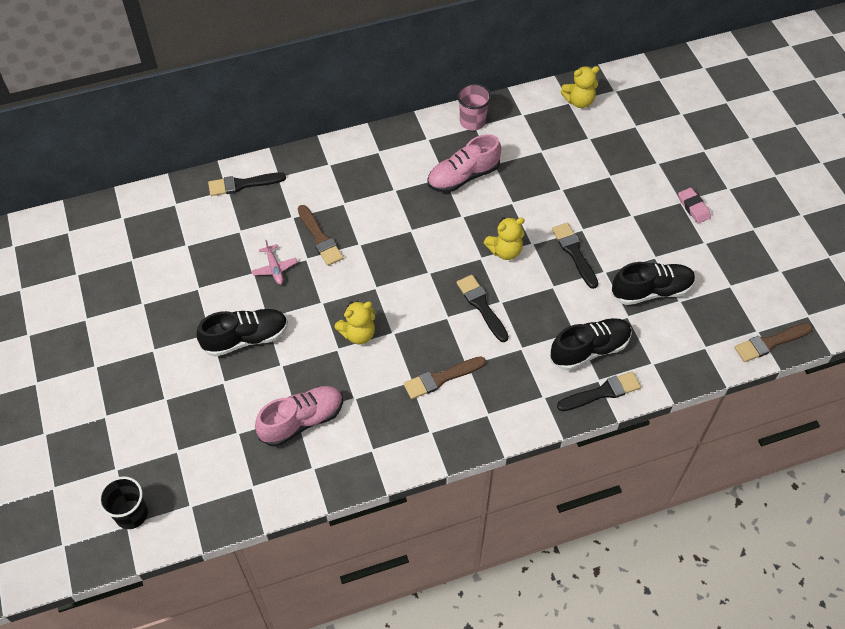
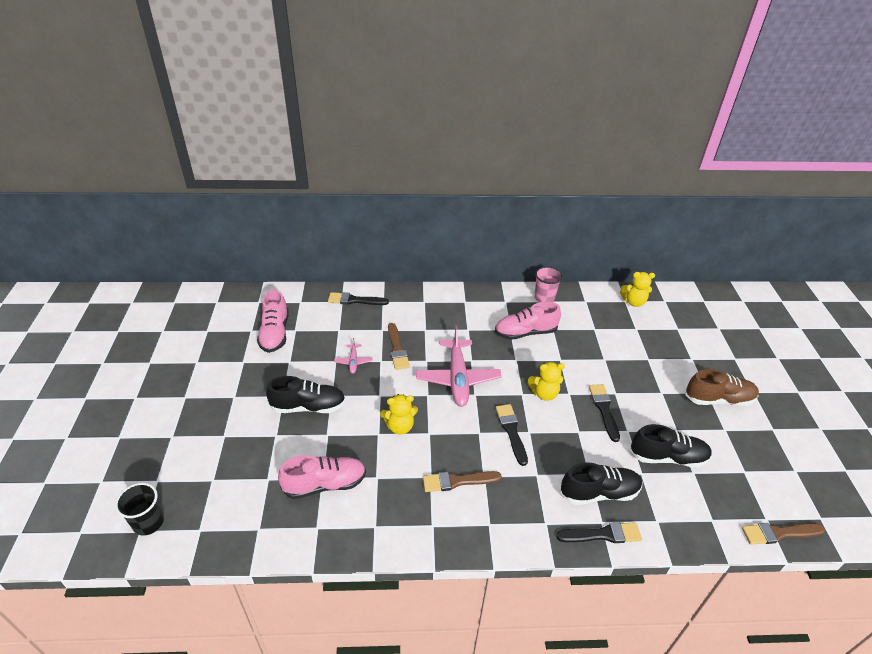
camera: 15 degrees right, 15 degrees down
pink eraser [678,188,711,224] -> brown shoe [685,369,759,406]
none -> pink shoe [257,290,289,353]
none -> pink plane [416,326,502,407]

